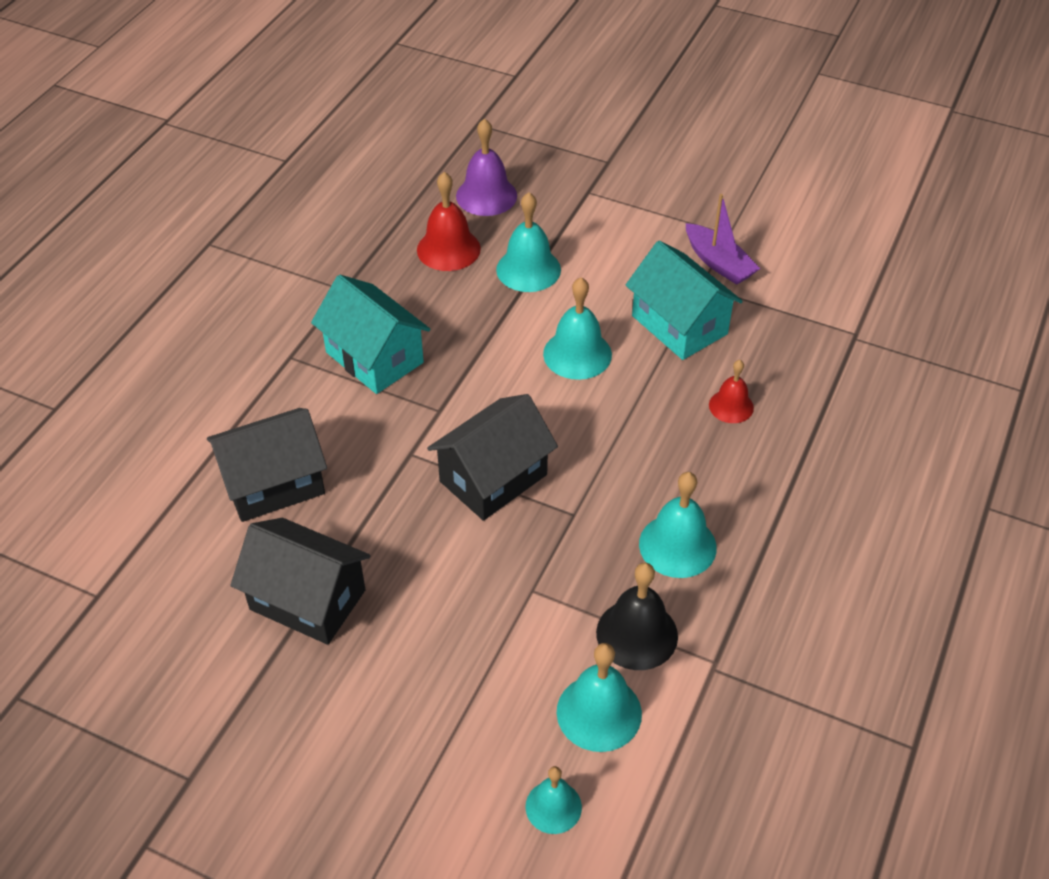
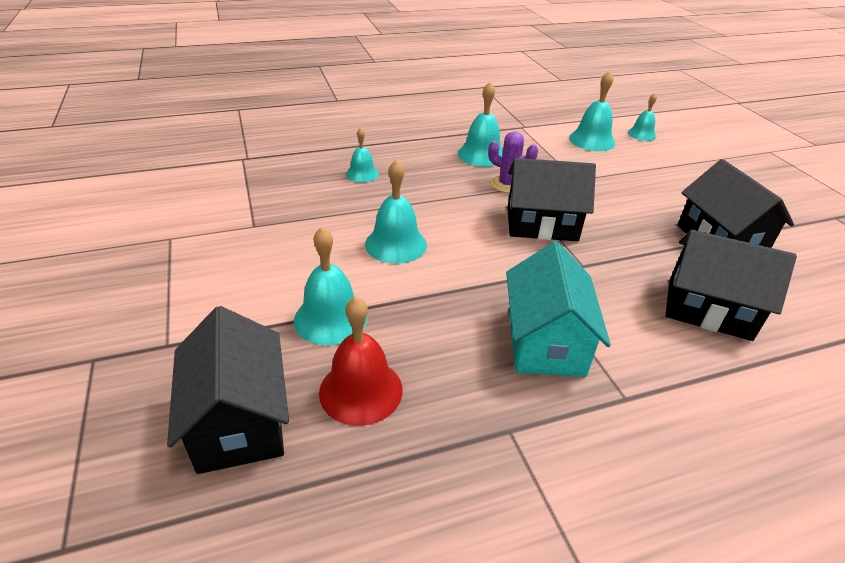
camera: 135 degrees left, 10 degrees down
purple bell [456,118,517,216] -> black house [167,306,289,474]
black bell [596,563,678,670] -> none
turquoise house [626,240,743,360] -> none
purple boat [686,194,761,285] -> none
red bell [709,360,754,423] -> turquoise bell [346,127,379,183]
none -> purple cactus [488,131,538,193]

